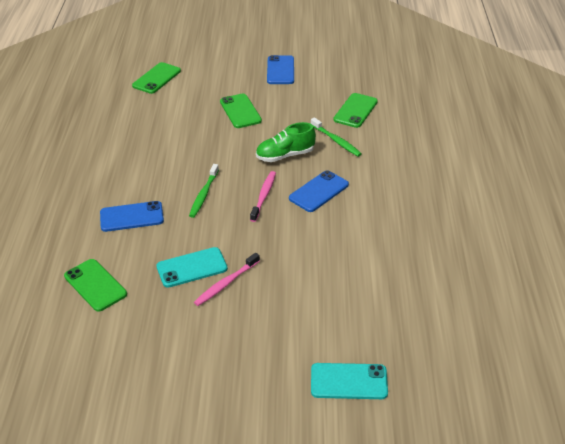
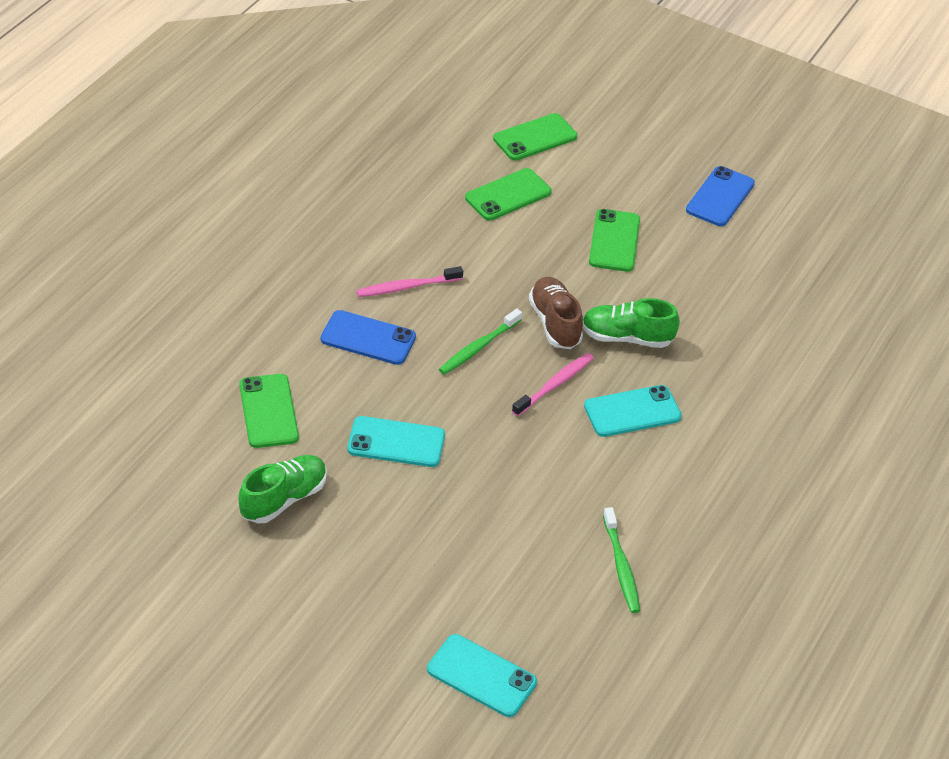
camera: 25 degrees right, 5 degrees up
pink toothbrush [194,253,260,306] -> pink toothbrush moved to [356,266,463,297]
blue phone [289,170,349,212] -> turquoise phone [584,385,682,437]
green toothbrush [311,117,362,157] -> green toothbrush moved to [603,507,640,613]
green phone [333,93,378,128] -> green phone moved to [465,168,552,221]
none -> green shoe [239,455,327,524]
none -> brown shoe [529,277,583,349]

